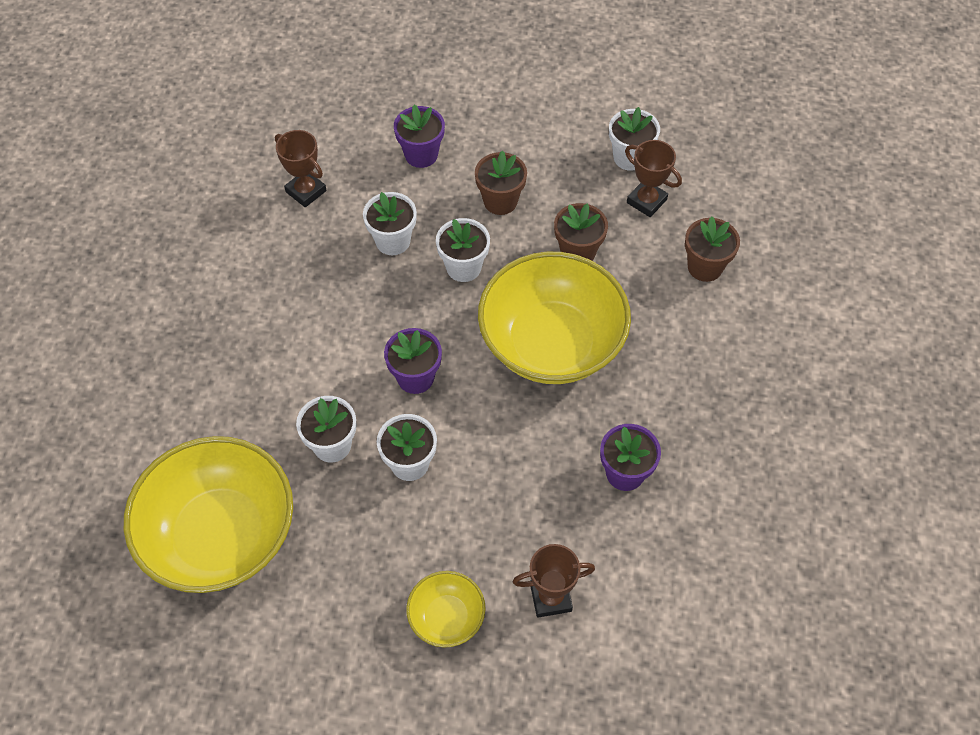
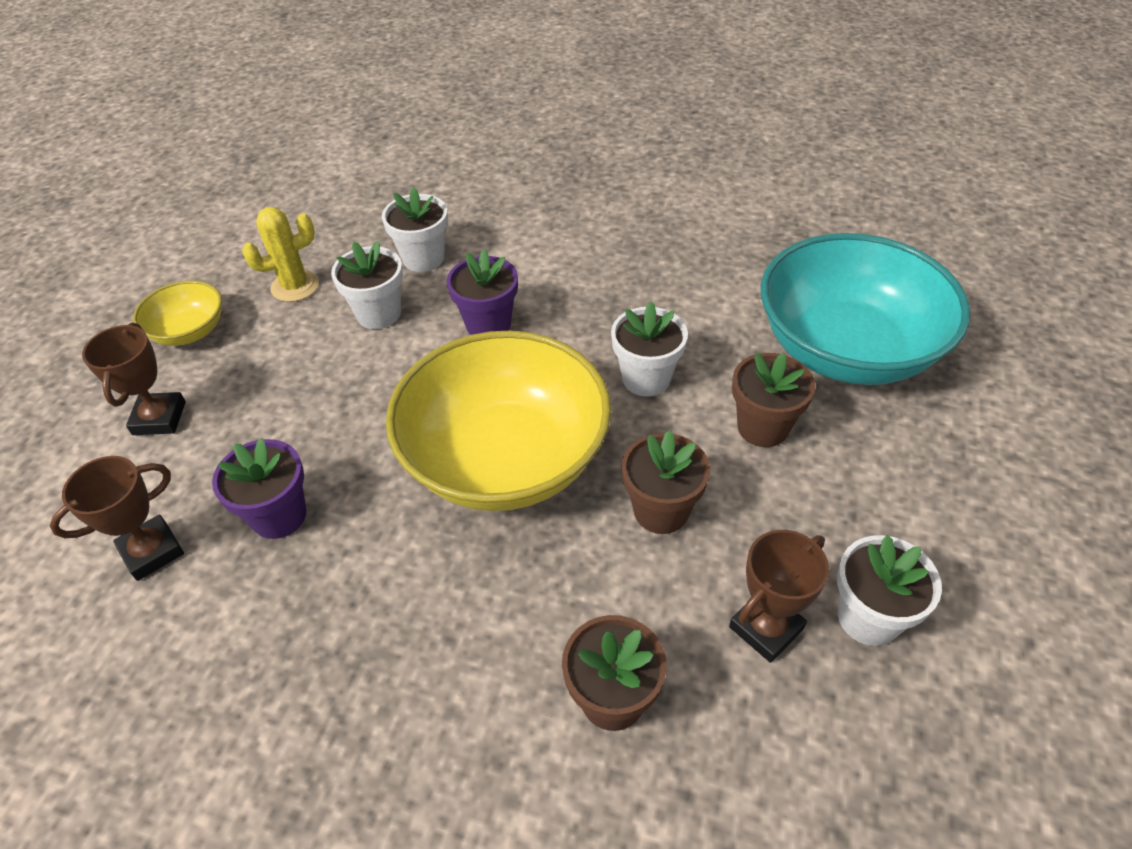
camera: 100 degrees right, 10 degrees down
yellow bowl [124,436,293,593] -> none
brown trophy [275,130,326,207] -> brown trophy moved to [50,456,184,581]
white flower pot [363,192,417,255] -> none
purple flower pot [394,105,445,168] -> turquoise bowl [761,233,970,385]
none -> yellow cactus [242,207,319,302]

